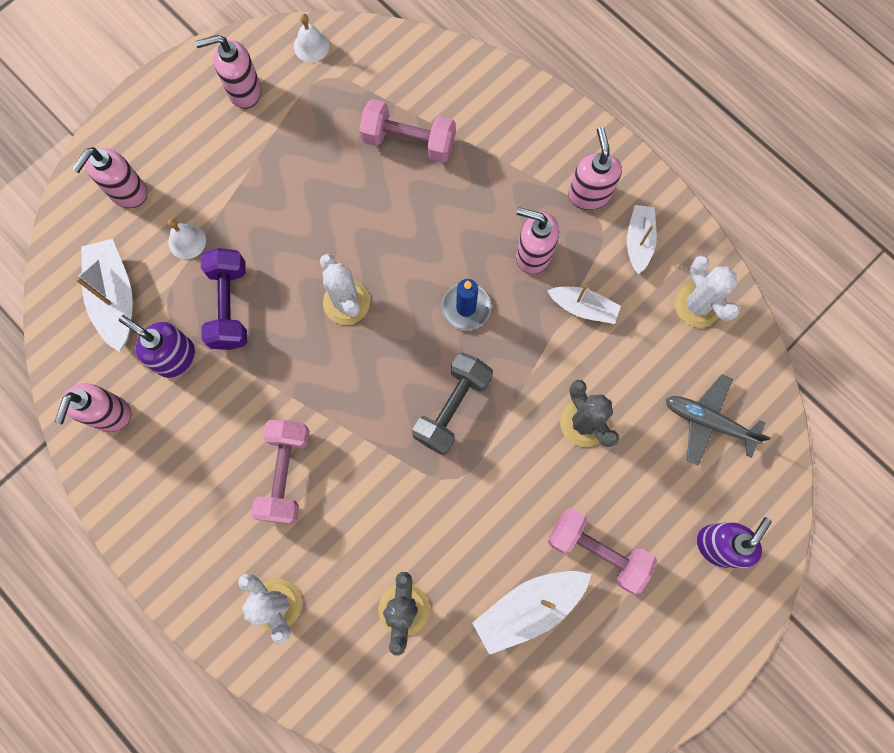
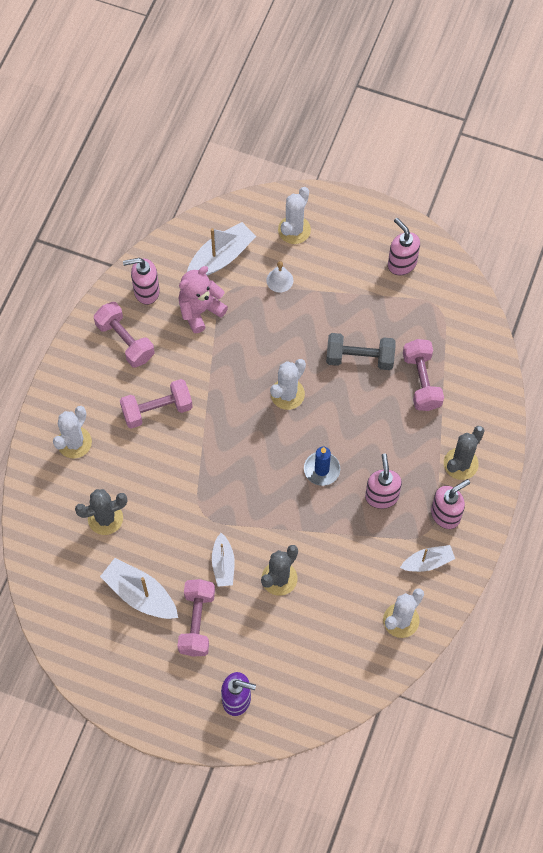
camera: 65 degrees right, 10 degrees down
pink soap dispenser [72,147,147,208] -> white cactus [278,187,311,244]
purple soap dispenser [119,315,195,378] -> pink teddy bear [179,266,228,333]
purple dumbbell [201,248,247,350] -> none
white bell [294,14,329,62] -> none
grey dumbbell [412,352,493,455] -> grey dumbbell moved to [326,333,396,370]
white boat [547,285,621,324] -> white boat moved to [212,533,235,587]
grey plane [666,374,770,466] -> none
none -> pink dumbbell [94,302,154,368]
none -> grey cactus [444,426,485,480]

